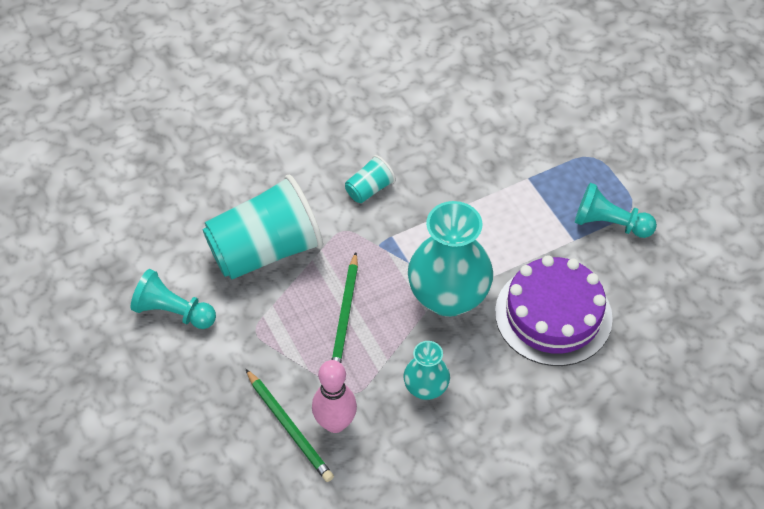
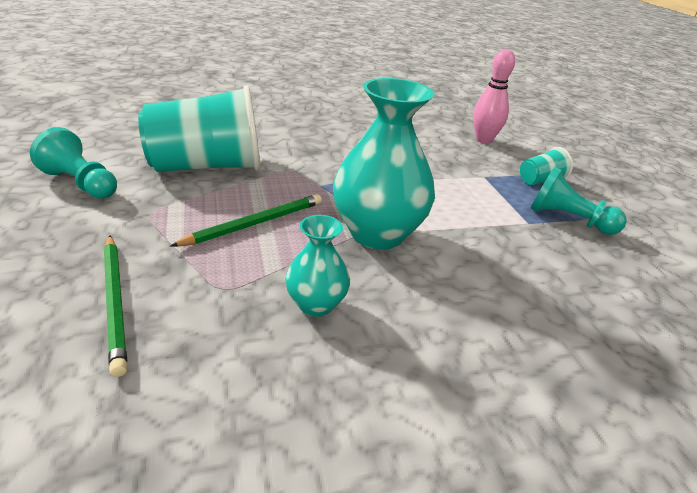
camera: 10 degrees right, 20 degrees down
pink bowling pin [312,360,357,433] -> pink bowling pin moved to [473,49,515,144]
green pencil [331,252,358,363] -> green pencil turned 150 degrees counterclockwise [170,194,322,247]
turquoise cup [345,155,396,203] -> turquoise cup moved to [520,147,573,185]
purple cake [495,255,613,366] -> none

